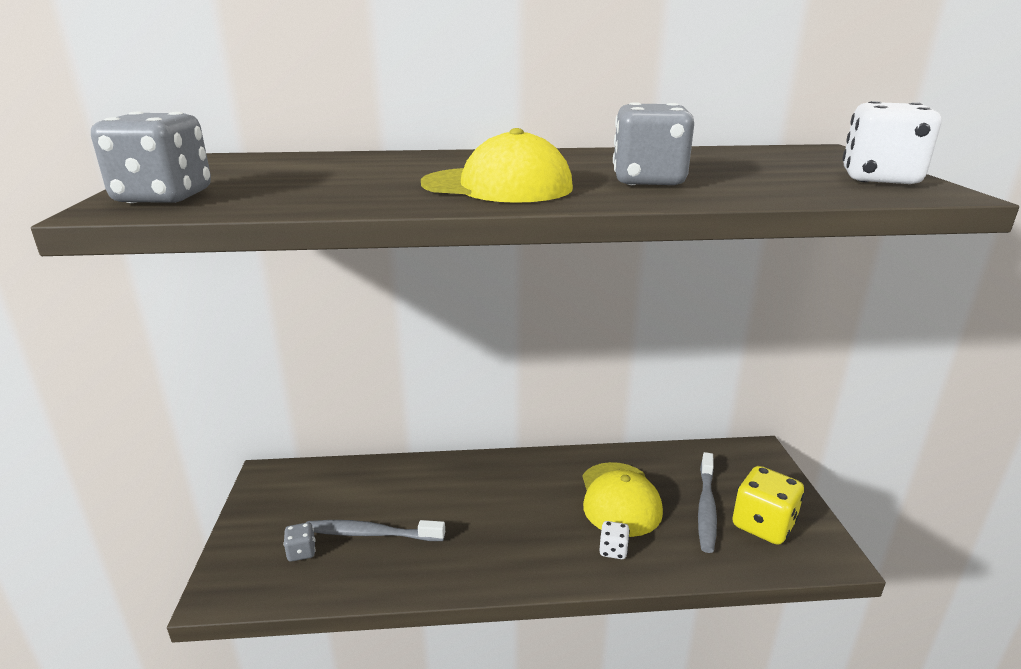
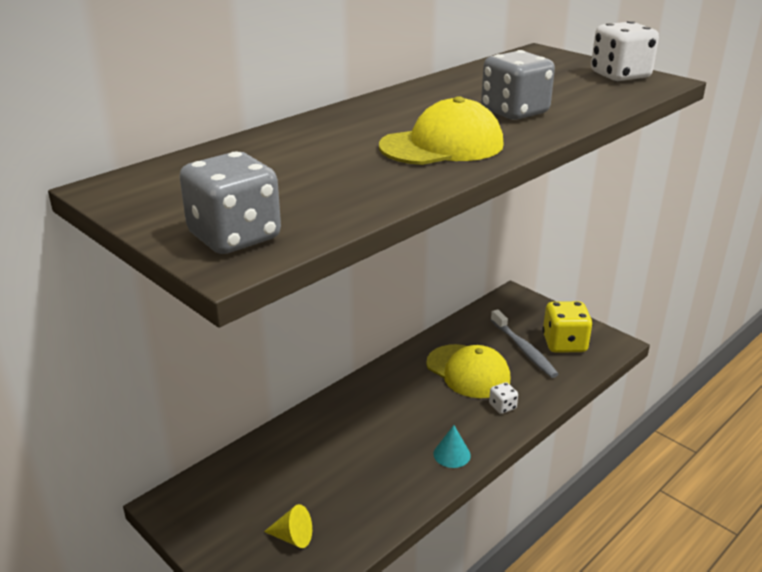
camera: 40 degrees left, 5 degrees up
grey dice [283,522,316,561] -> yellow cone [264,504,312,548]
grey toothbrush [306,520,445,541] -> none
none -> turquoise cone [433,425,471,468]

